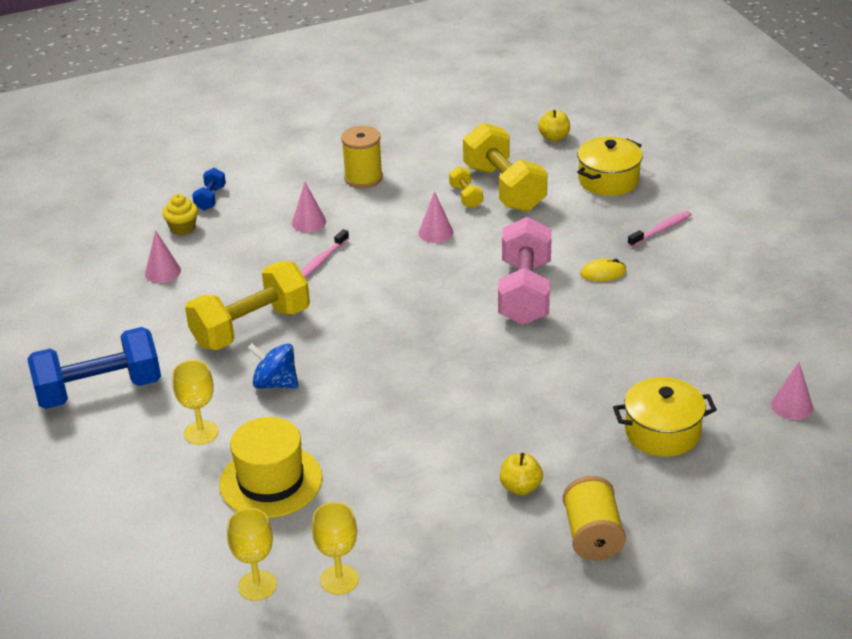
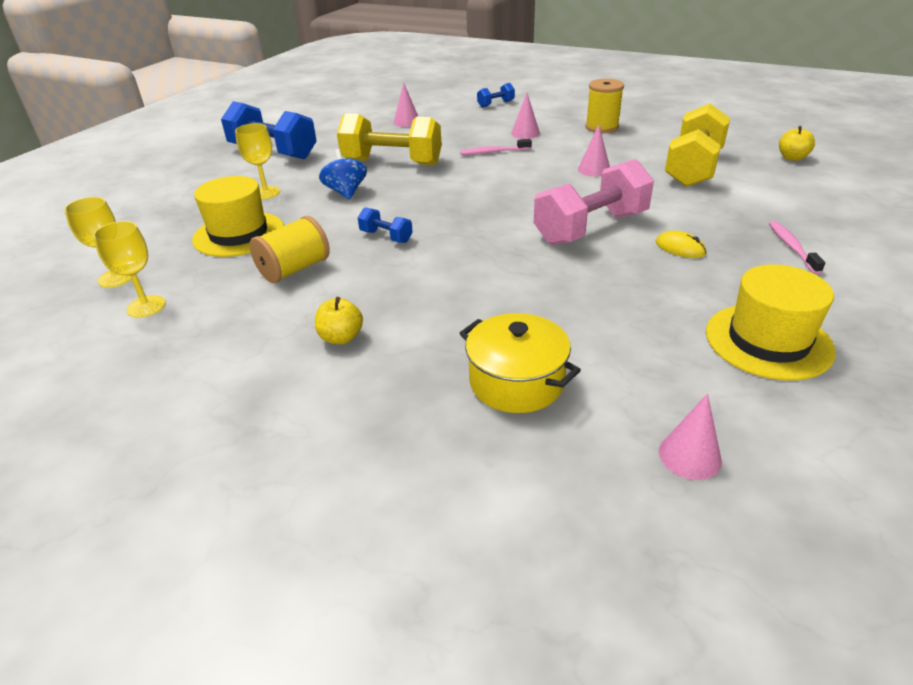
camera: 50 degrees right, 0 degrees up
yellow cupcake [162,194,198,235] -> none
yellow dumbbell [449,166,483,208] -> none
yellow spool [563,476,626,561] -> yellow spool moved to [249,216,330,283]
yellow pot [577,137,643,196] -> none
pink toothbrush [628,211,692,247] -> pink toothbrush turned 105 degrees counterclockwise [769,221,825,274]
none -> blue dumbbell [358,207,413,243]
none -> yellow hat [706,265,836,380]

